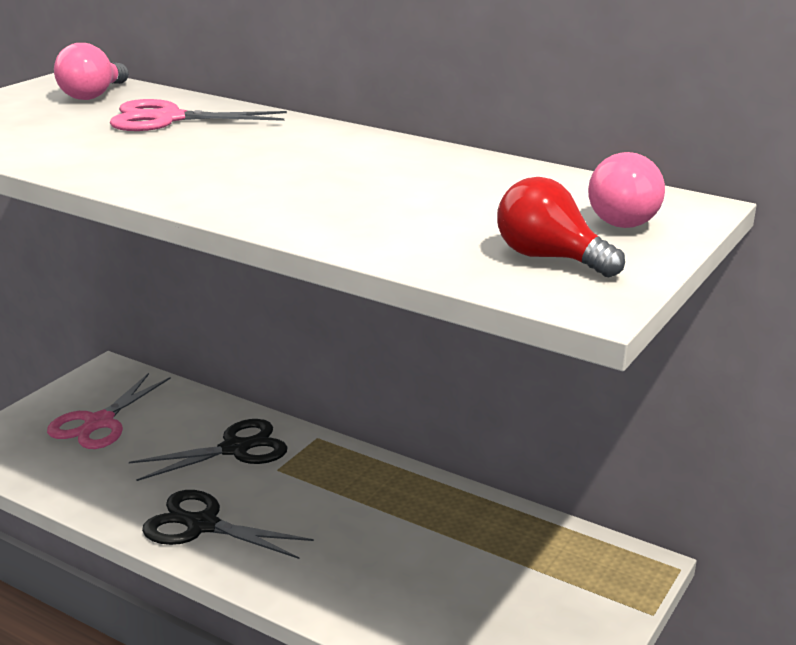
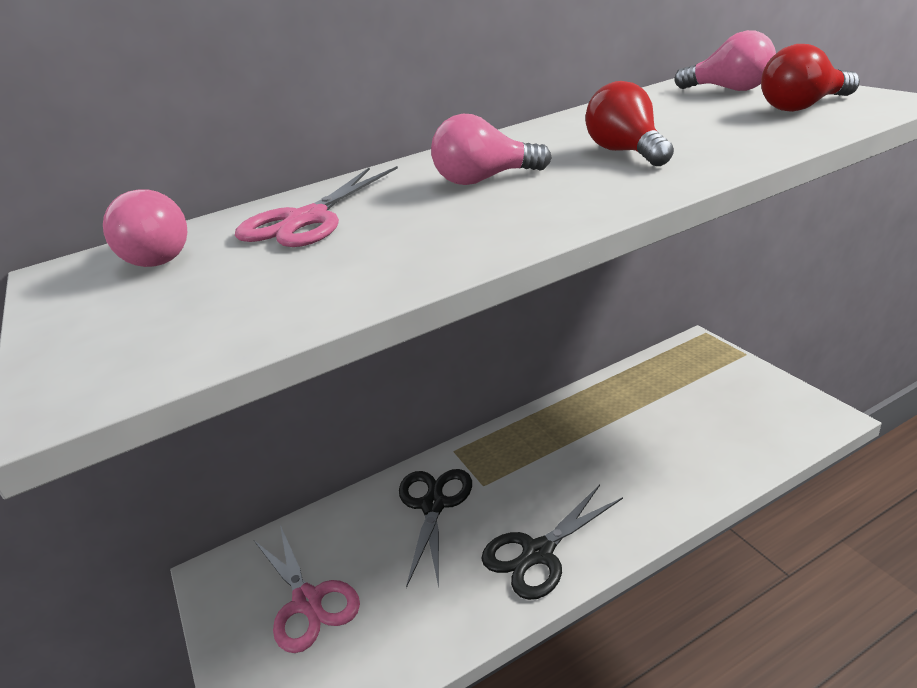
camera: 55 degrees left, 5 degrees up
none -> pink light bulb [431,114,552,185]
none -> red light bulb [585,81,674,166]

